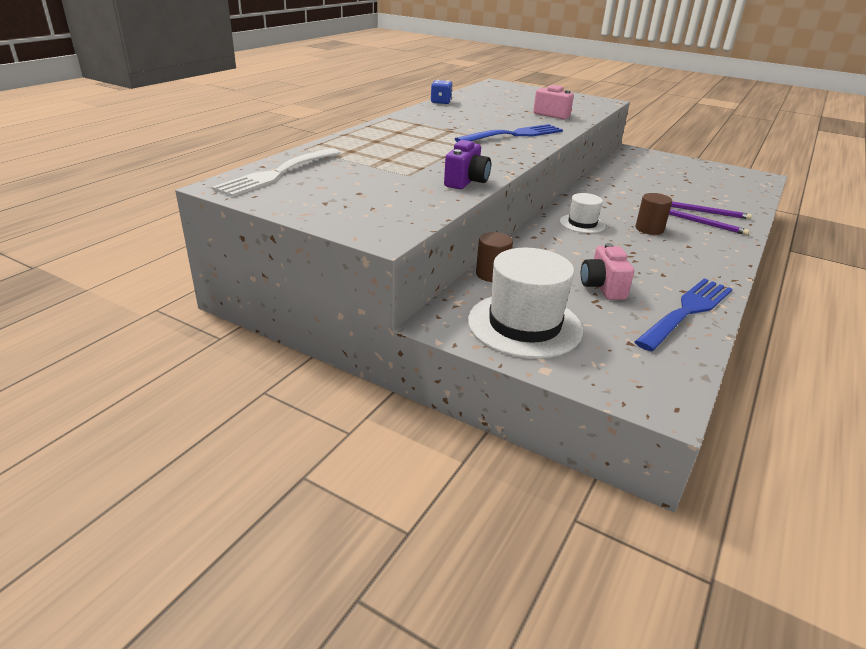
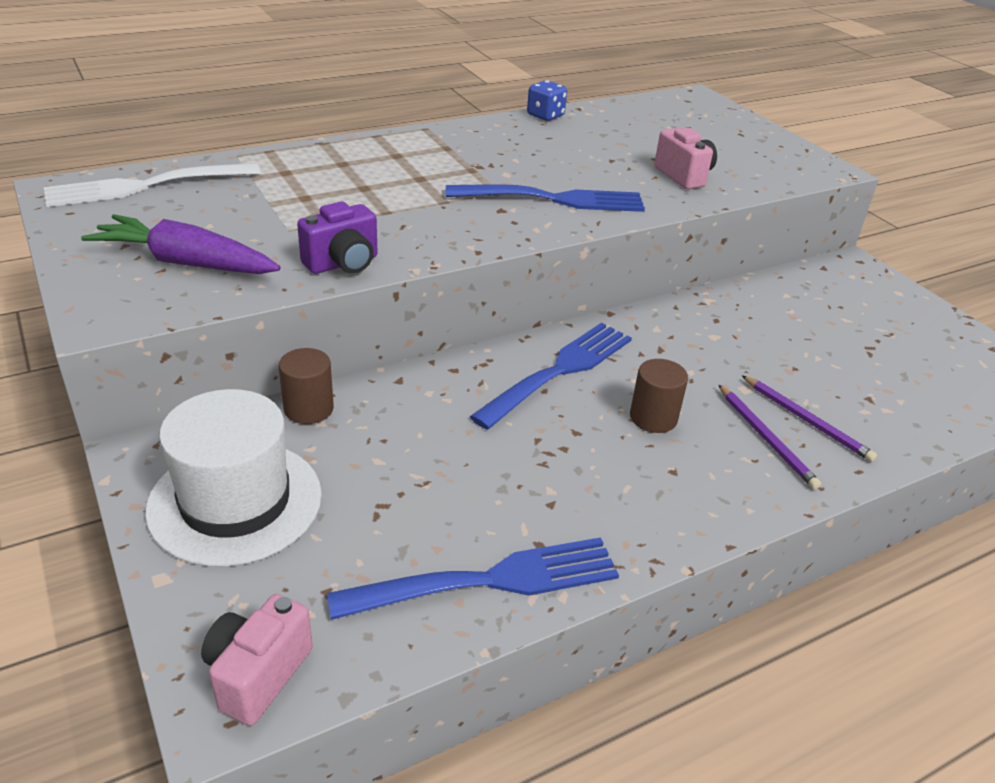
camera: 30 degrees right, 5 degrees up
white hat [560,193,606,233] -> blue fork [469,323,632,430]
pink camera [581,243,634,300] -> pink camera moved to [201,594,313,726]
none -> purple carrot [81,214,281,274]

